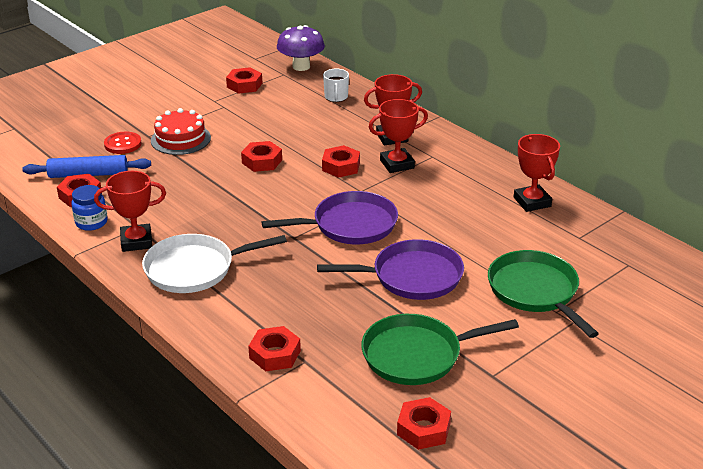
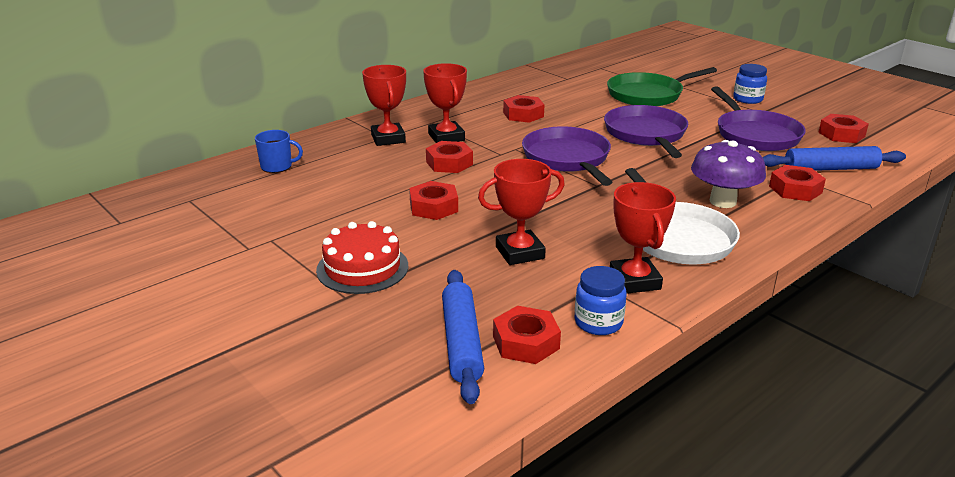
camera: 90 degrees left, 5 degrees down
red button [104,132,142,154] -> none
red nut [226,67,263,94] -> red nut moved to [503,95,545,123]
purple mushroom [277,25,325,71] -> purple mushroom moved to [691,140,766,208]
white mug [323,69,349,102] -> blue mug [255,130,303,173]
green pan [361,314,519,385] -> purple pan [711,86,806,151]
red trophy [514,134,560,212] -> red trophy moved to [478,159,565,265]
none -> blue jar [733,64,767,104]
none -> blue rolling pin [762,146,906,171]

